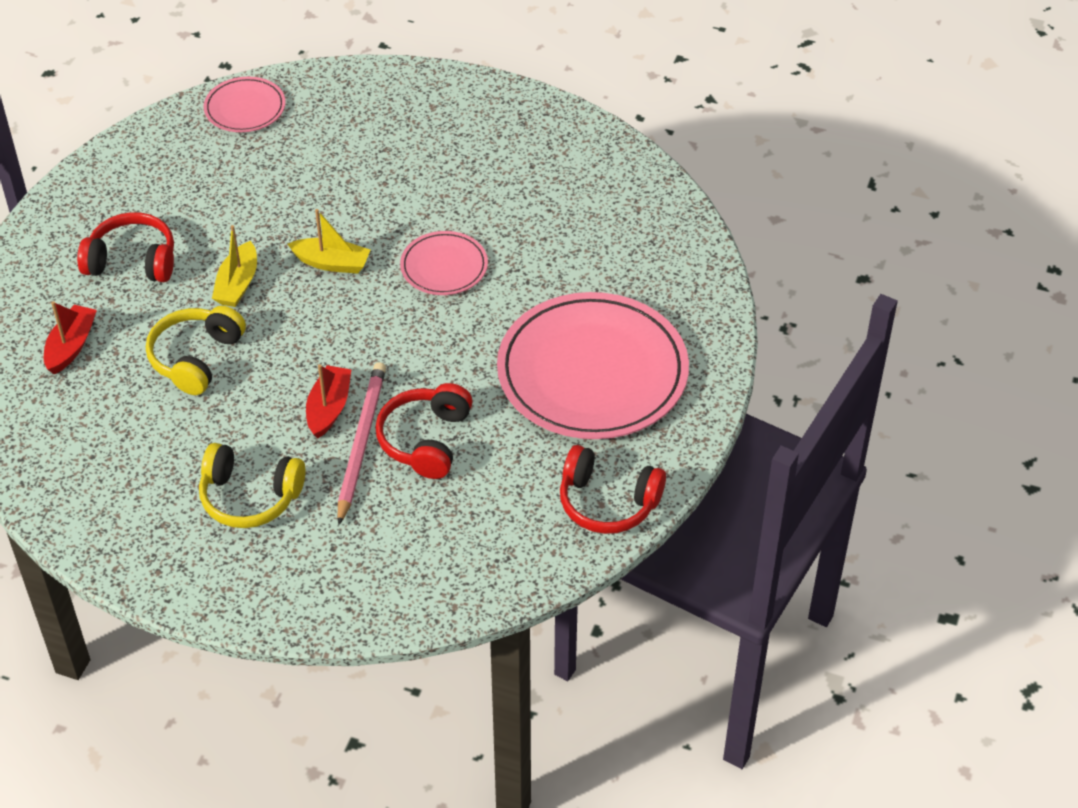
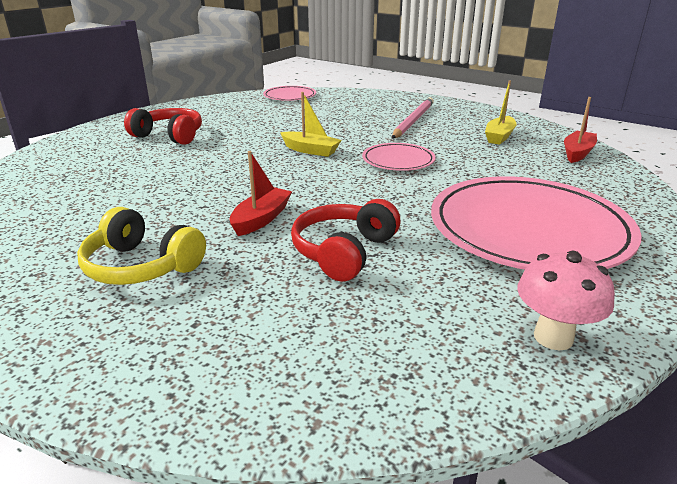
camera: 15 degrees right, 20 degrees down
red boat [44,301,97,374] -> red boat moved to [564,97,597,163]
yellow headphones [146,306,246,395] -> none
yellow boat [212,225,257,307] -> yellow boat moved to [485,80,517,145]
pink pencil [338,362,386,525] -> pink pencil moved to [392,97,434,139]
red headphones [560,445,666,534] -> pink mushroom [517,251,615,350]

